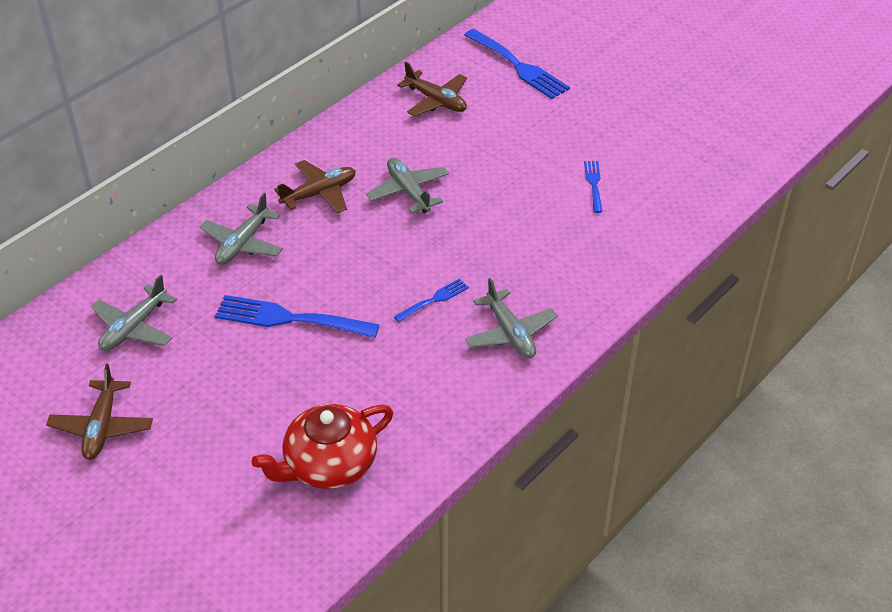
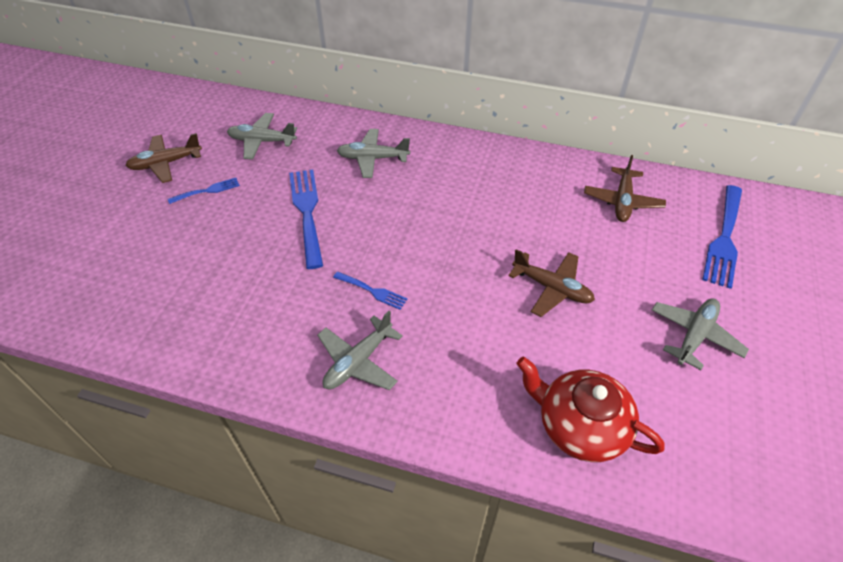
camera: 65 degrees right, 5 degrees up
red teapot [251,404,393,489] -> red teapot moved to [517,357,665,462]
brown plane [274,160,356,213] -> brown plane moved to [508,249,595,317]
grey plane [366,158,449,213] -> grey plane moved to [652,299,749,370]
blue fork [584,161,602,213] -> blue fork moved to [168,178,240,204]

